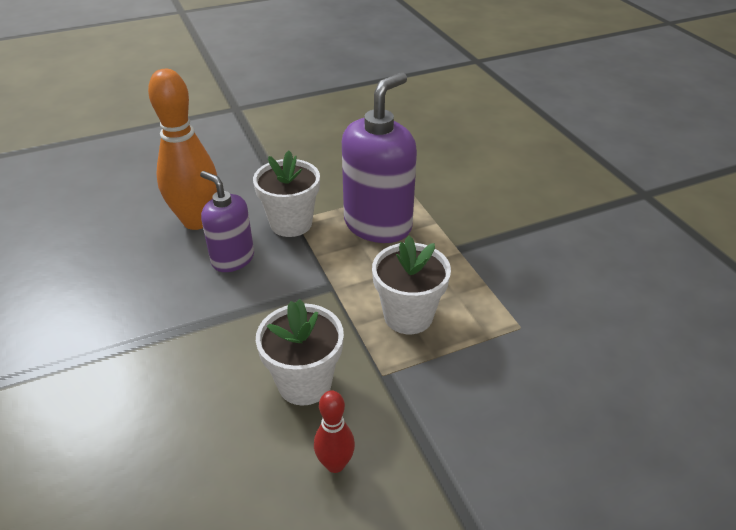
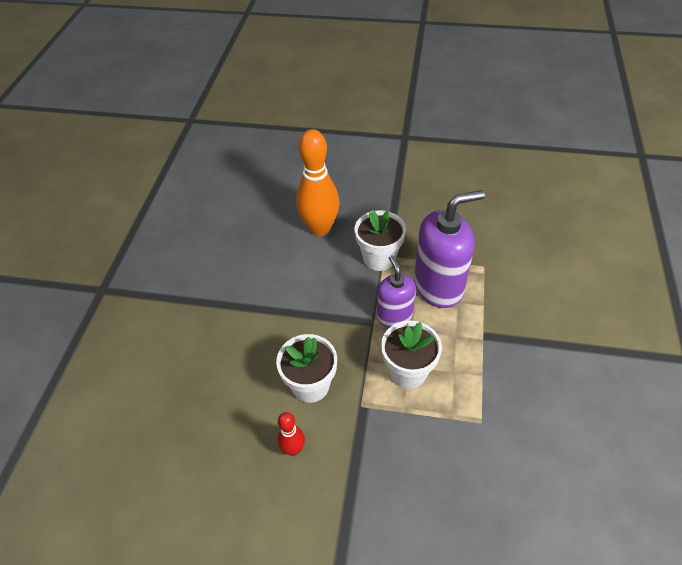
camera: 35 degrees right, 10 degrees up
purple soap dispenser [200,171,254,272] -> purple soap dispenser moved to [377,255,416,328]

